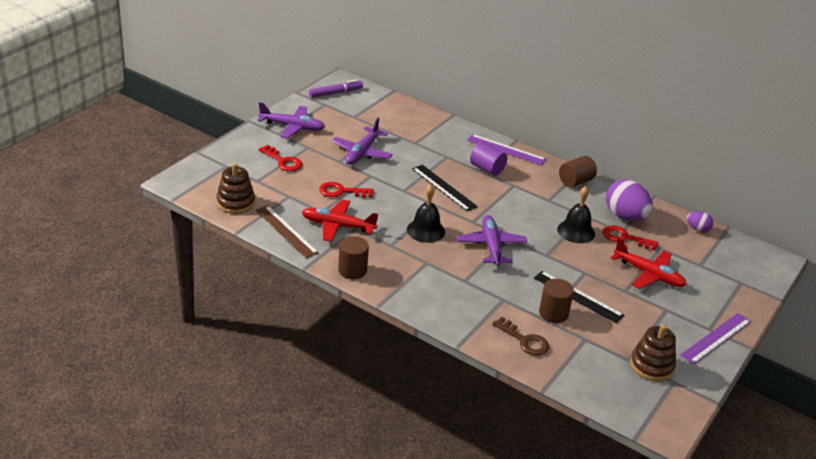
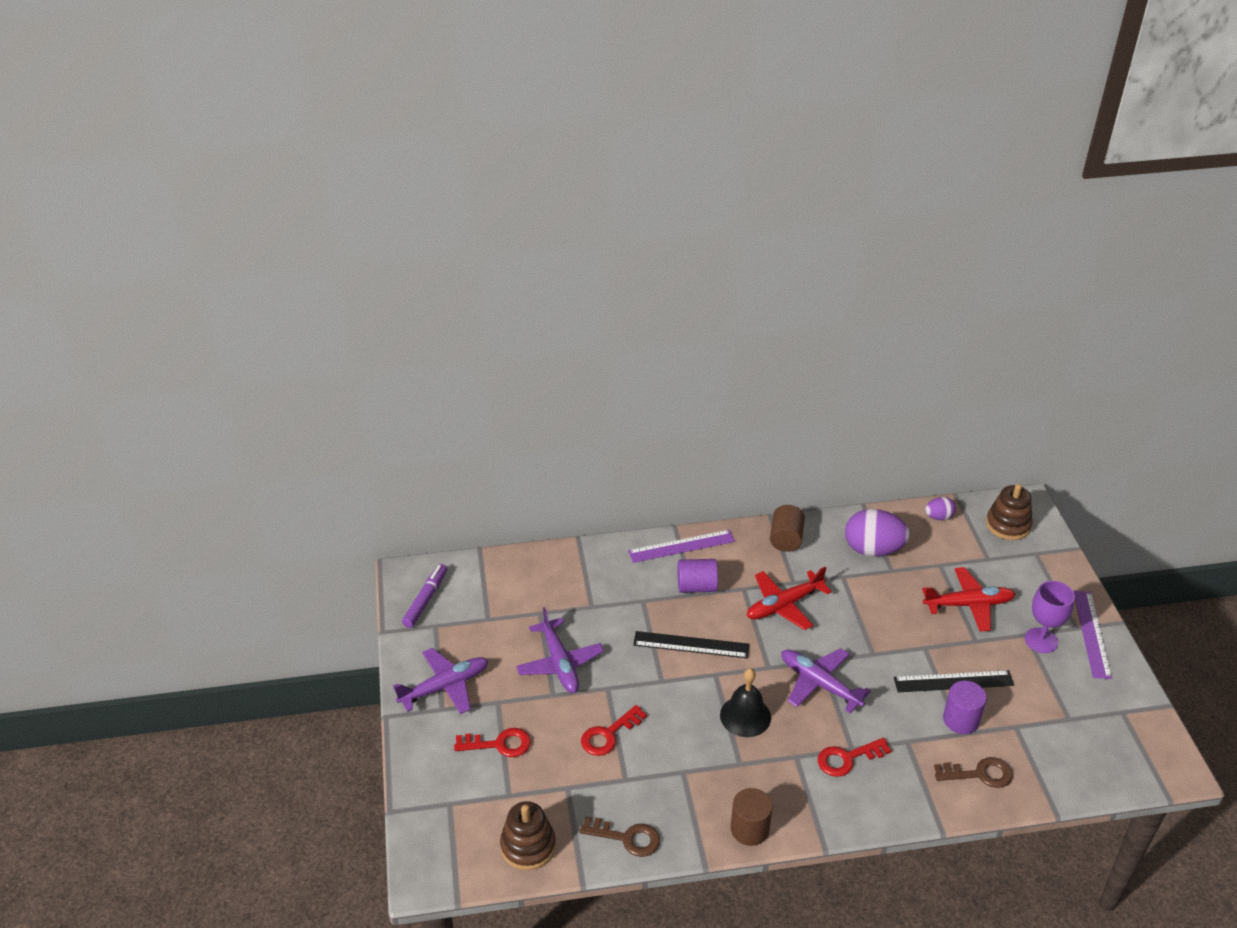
camera: 40 degrees left, 5 degrees up
brown ruler [255,205,319,258] -> brown key [580,817,660,857]
red plane [302,199,378,242] -> red plane moved to [747,567,832,630]
brown cylinder [539,279,574,323] -> purple cylinder [943,681,987,734]
black bell [557,186,595,243] -> none
red key [603,225,659,250] -> red key moved to [818,738,891,777]
brown stacking toy [630,325,676,381] -> brown stacking toy moved to [986,484,1033,540]
none -> purple goblet [1025,581,1075,653]

